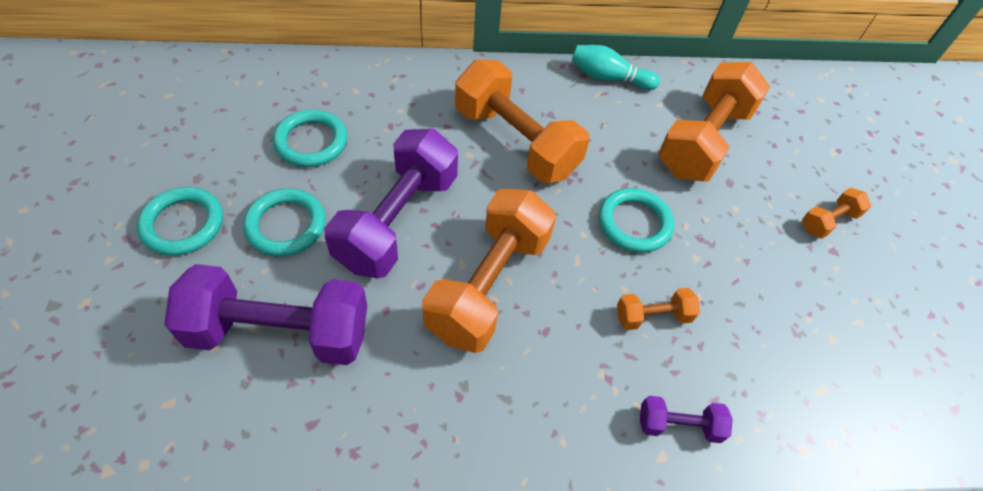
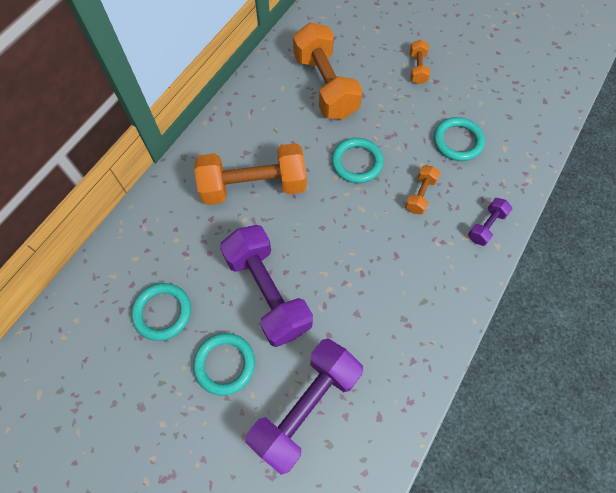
camera: 50 degrees left, 10 degrees up
turquoise ring [137,187,223,256] -> turquoise ring moved to [434,117,485,161]
orange dumbbell [422,189,556,353] -> none
turquoise bowling pin [572,45,660,90] -> none

